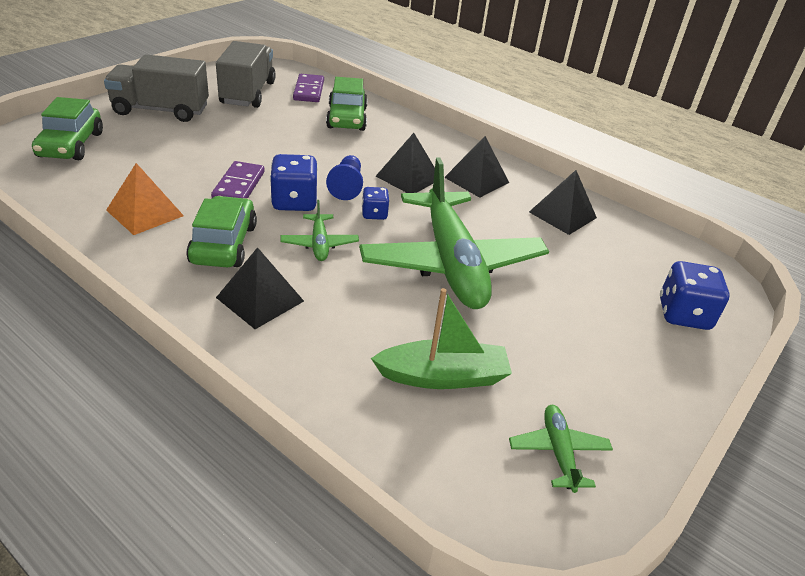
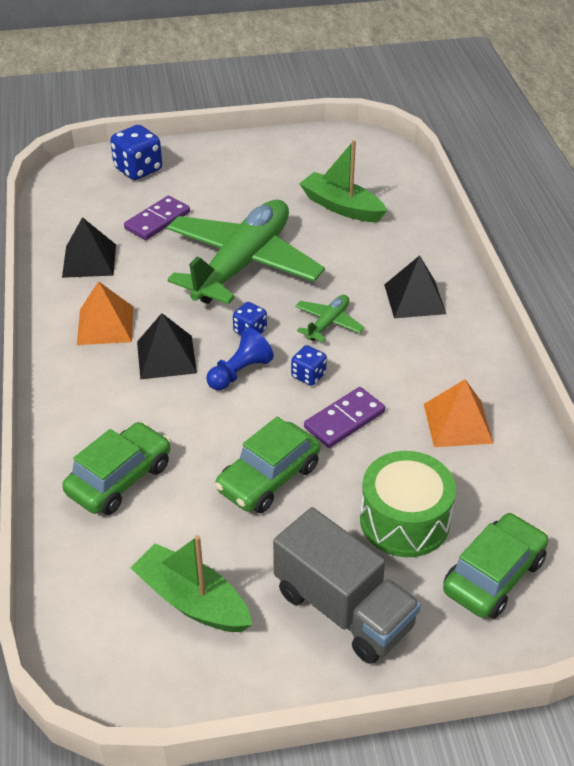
camera: 135 degrees left, 5 degrees up
green car [186,196,257,268] -> green car moved to [215,417,320,513]
grey truck [216,41,276,108] -> green boat [131,535,252,632]
blue dice [270,154,318,211] -> blue dice [291,345,327,386], size x0.58
purple domino [293,74,324,102] -> purple domino moved to [124,196,190,240]
black pyramid [444,136,509,198] -> orange pyramid [77,281,133,345]
green plane [509,405,613,493] -> none
none -> green drum [360,451,456,557]

